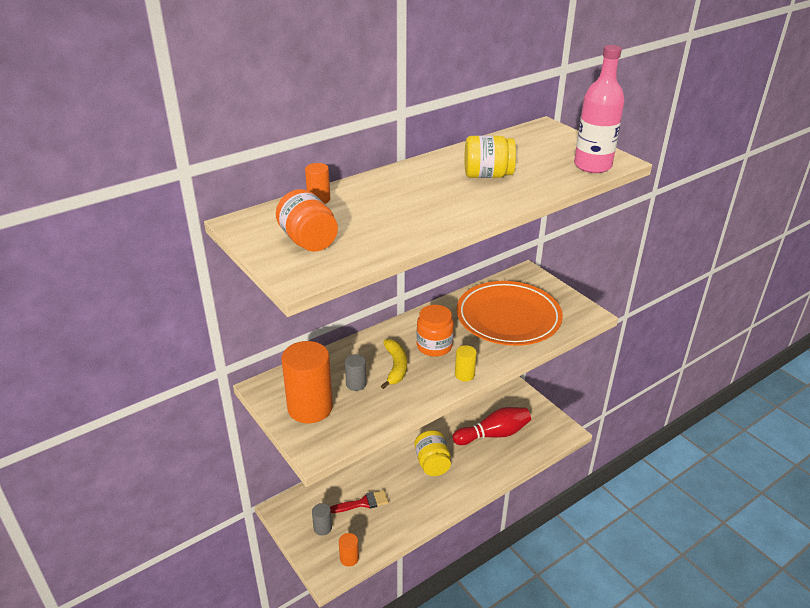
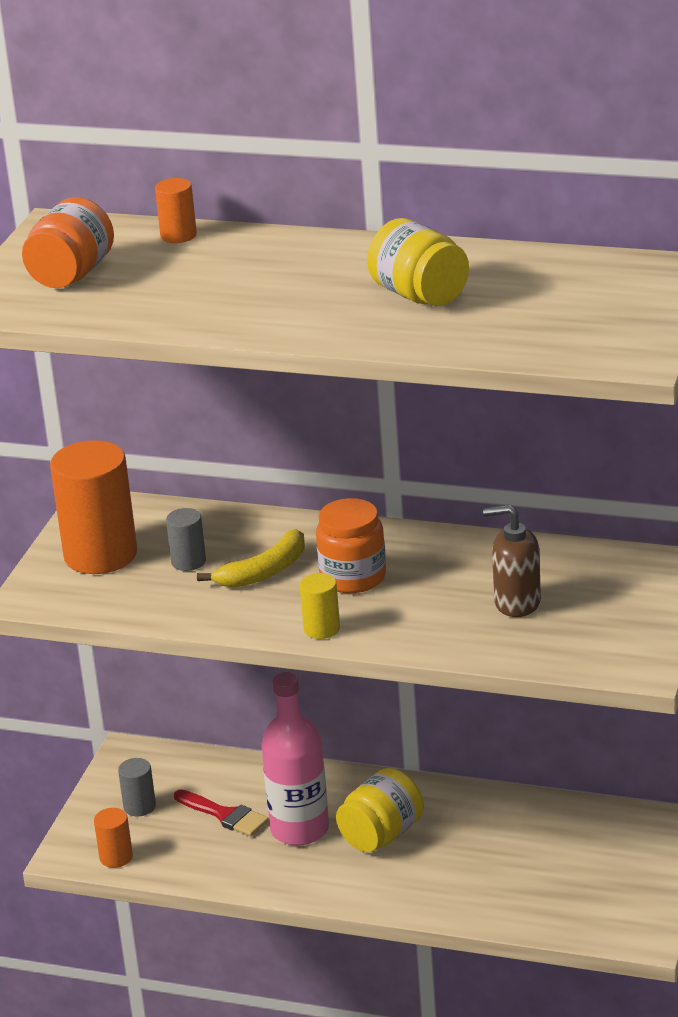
camera: 55 degrees right, 5 degrees down
red bowling pin [452,407,531,445] -> none
orange plate [457,281,563,346] -> brown soap dispenser [483,505,541,617]
pink bottle [574,45,625,173] -> pink bottle moved to [261,672,329,845]

